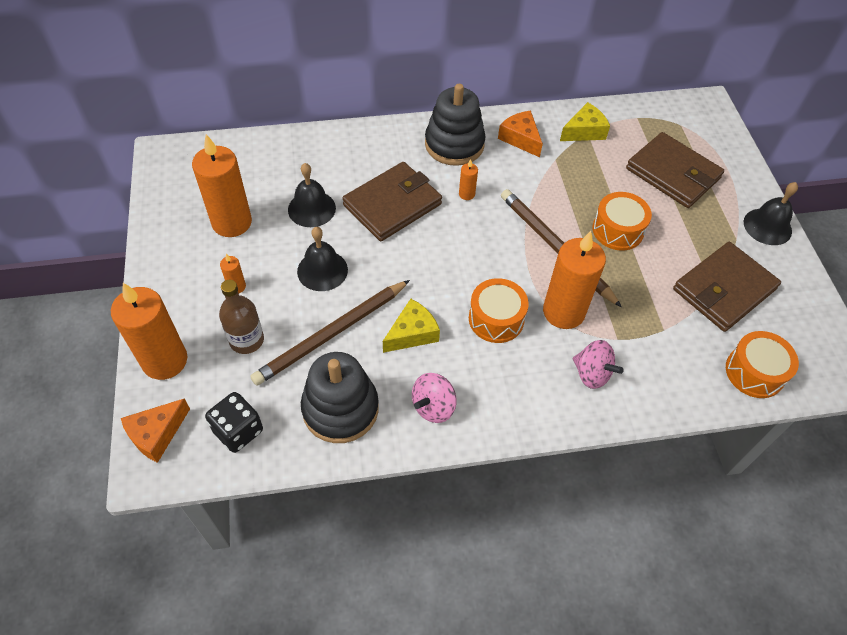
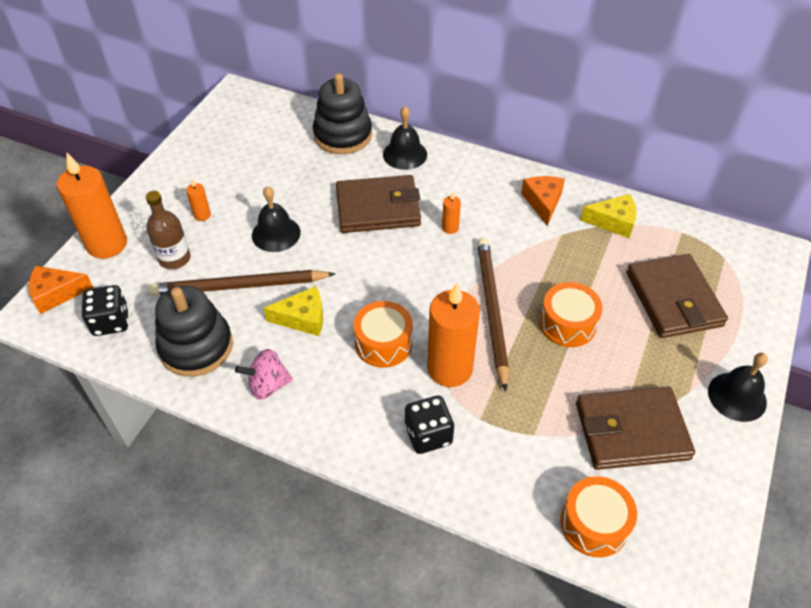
camera: 35 degrees right, 5 degrees down
orange candle [192,134,252,237] -> none
black bell [288,163,336,227] -> black bell moved to [383,106,427,170]
black stacking toy [425,84,486,166] -> black stacking toy moved to [313,73,372,154]
pink spinning top [573,340,624,389] -> black dice [405,396,454,454]

